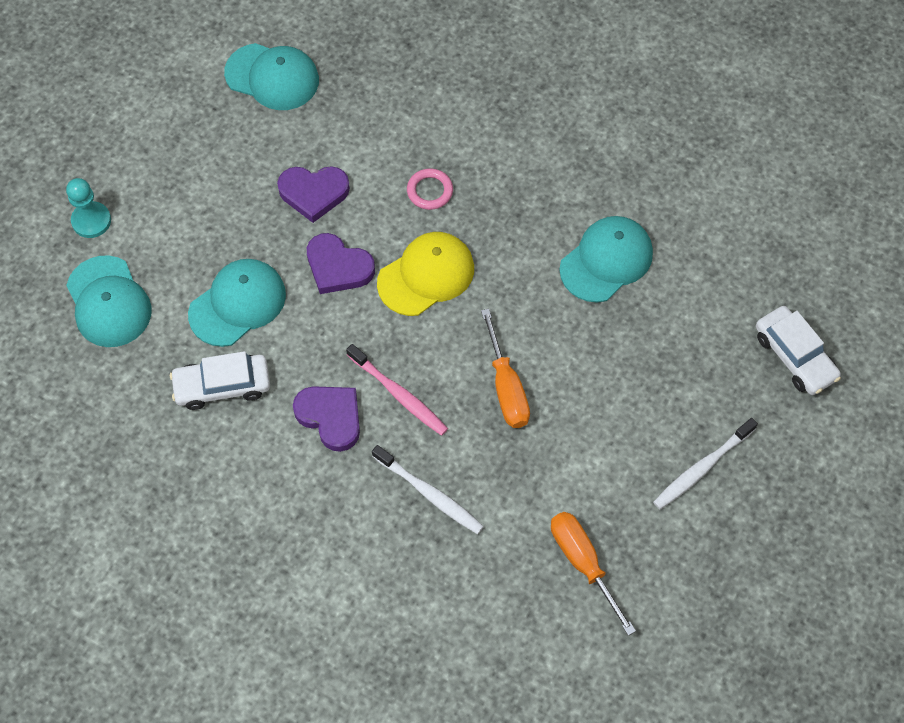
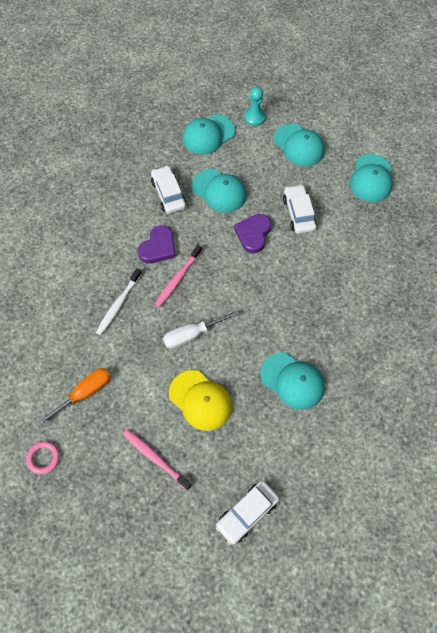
camera: 80 degrees right, 0 degrees up
purple heart [277,166,350,223] -> white car [283,184,317,234]
yellow cap [377,232,474,316] -> yellow cap moved to [169,370,232,431]
pink ring [407,169,453,210] -> pink ring moved to [26,441,60,474]
orange screwdriver [481,308,530,428] -> white screwdriver [163,310,239,349]
white toothbrush [653,418,758,509] -> pink toothbrush [123,430,192,490]
none -> turquoise cap [273,124,325,167]

